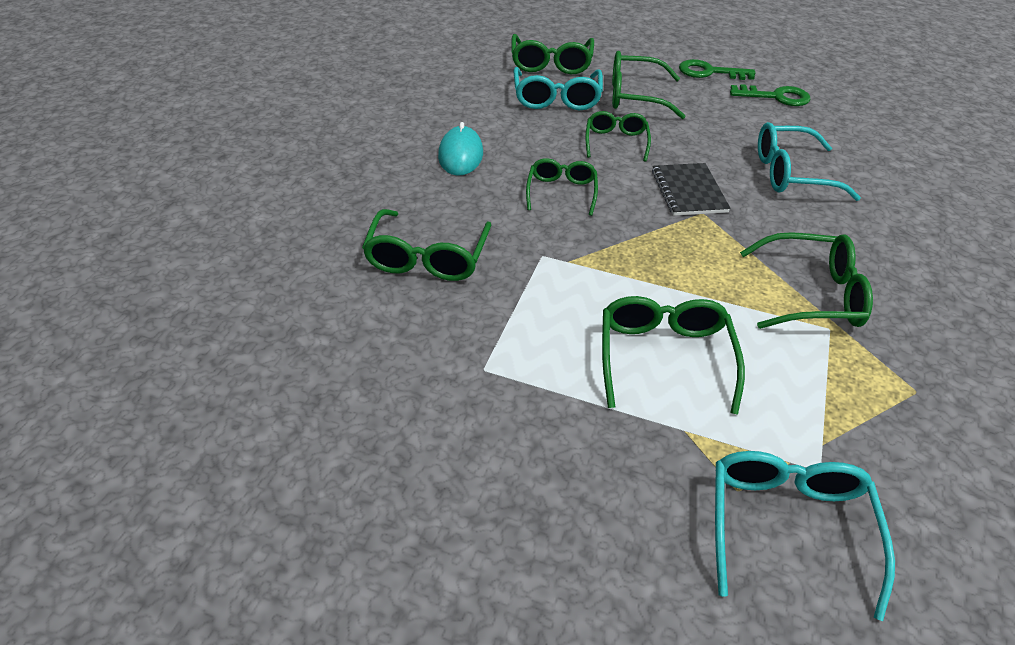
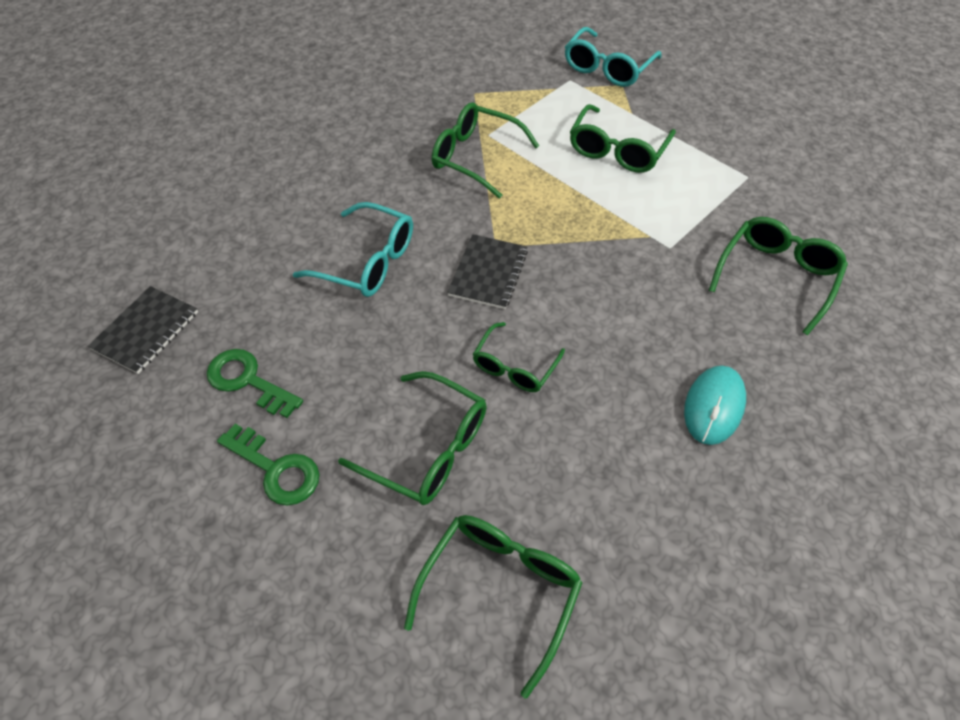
camera: 155 degrees left, 10 degrees up
turquoise glasses [514,67,603,110] -> none
green glasses [526,158,598,216] -> none
none -> black notebook [88,286,198,374]

